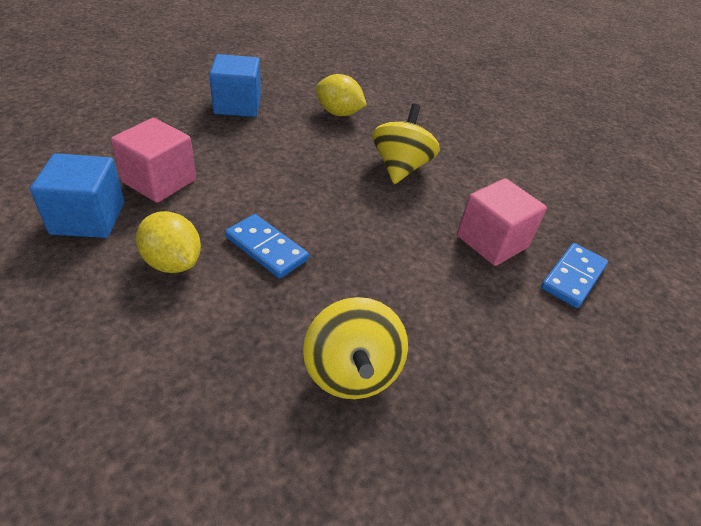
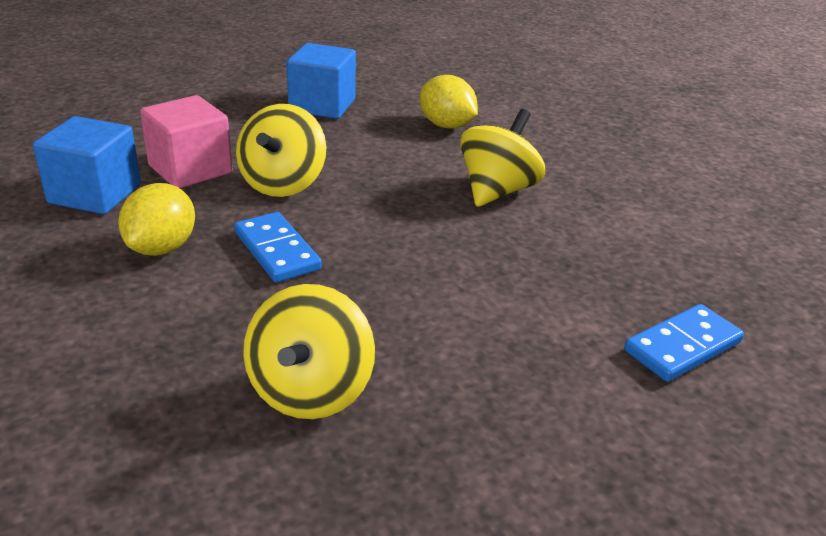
camera: 20 degrees right, 10 degrees down
yellow lemon [136,211,201,273] -> yellow lemon turned 45 degrees clockwise [118,183,195,256]
pink cube [457,178,547,266] -> none
none -> yellow spinning top [236,104,326,197]

